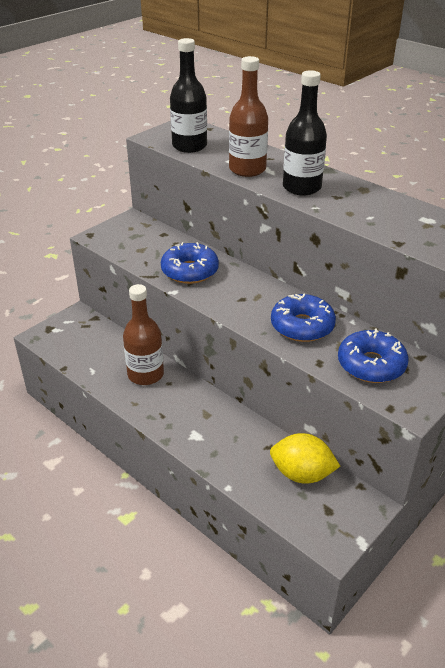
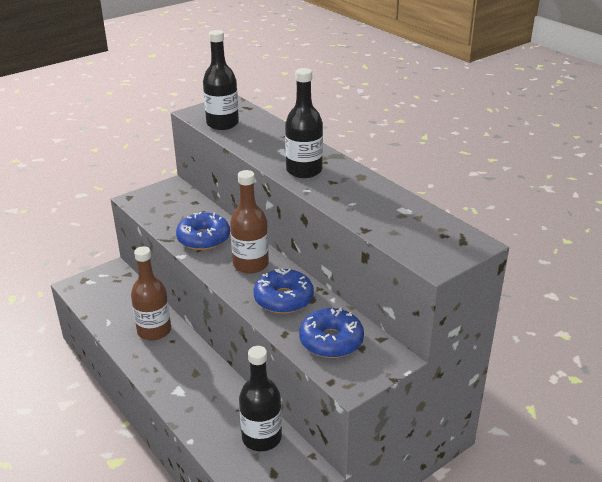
camera: 10 degrees right, 5 degrees down
brown bottle [229,56,268,177] -> brown bottle moved to [230,170,269,274]
yellow lemon [270,433,340,484] -> black bottle [239,346,282,451]

